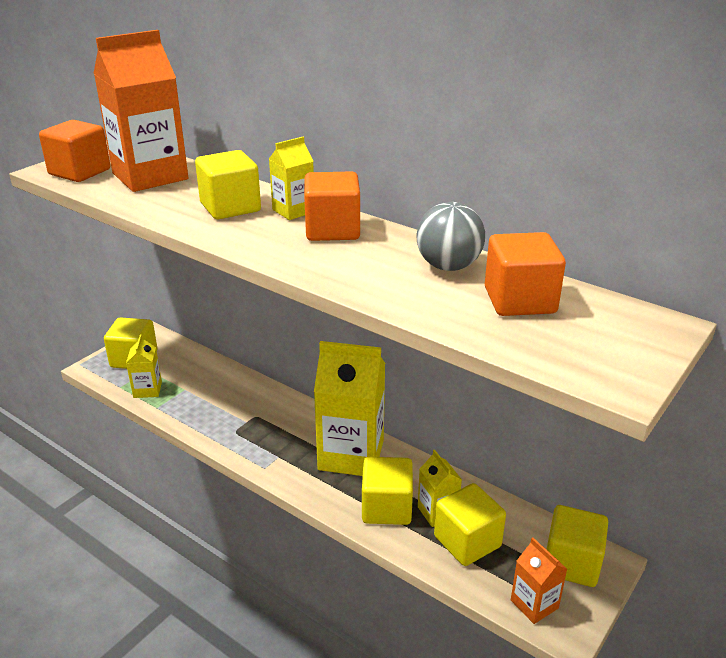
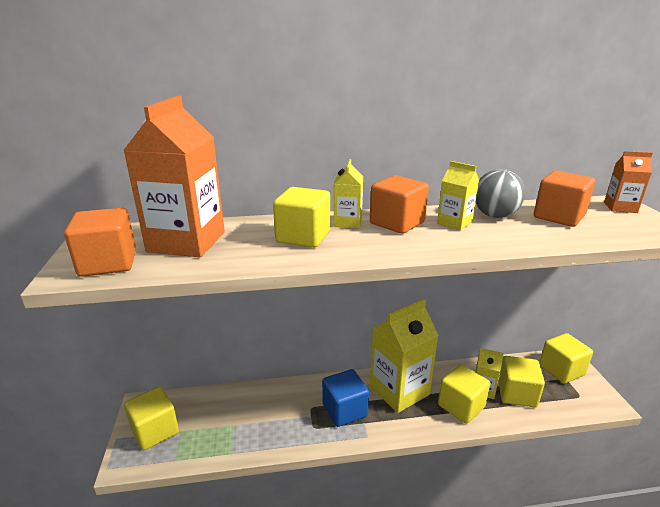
camera: 45 degrees left, 5 degrees down
yellow carton [126,334,162,398] -> yellow carton moved to [437,161,479,230]
orange carton [511,538,567,624] -> orange carton moved to [604,151,653,213]
none -> blue cube [322,369,369,427]

